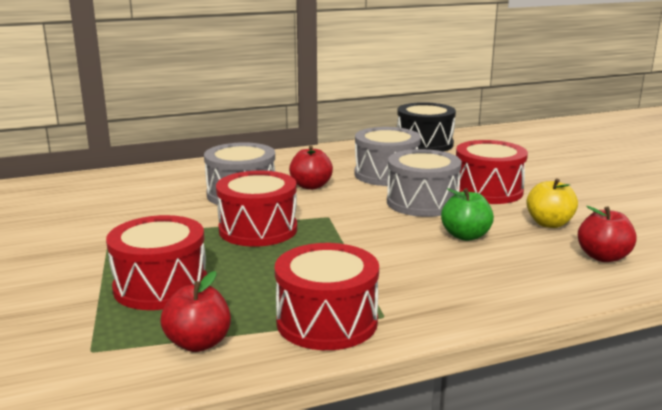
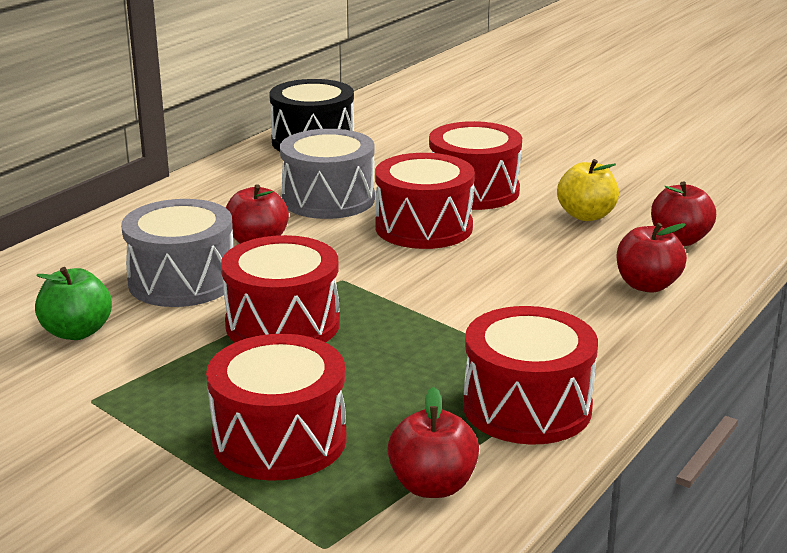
camera: 35 degrees left, 5 degrees up
grey drum [387,149,462,217] -> red drum [375,153,475,249]
green apple [441,188,494,241] -> green apple moved to [35,267,112,340]
none -> red apple [617,223,687,293]

